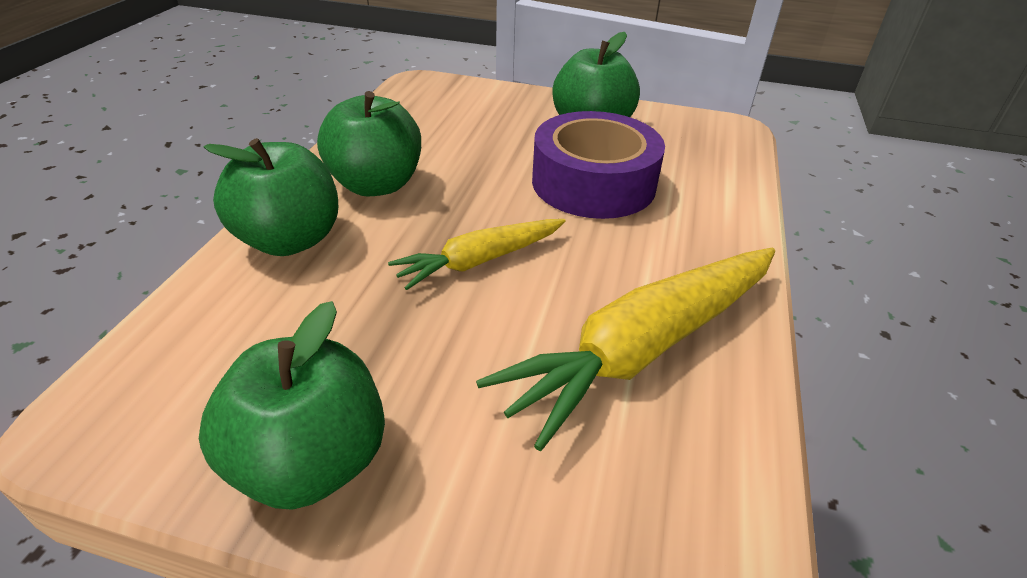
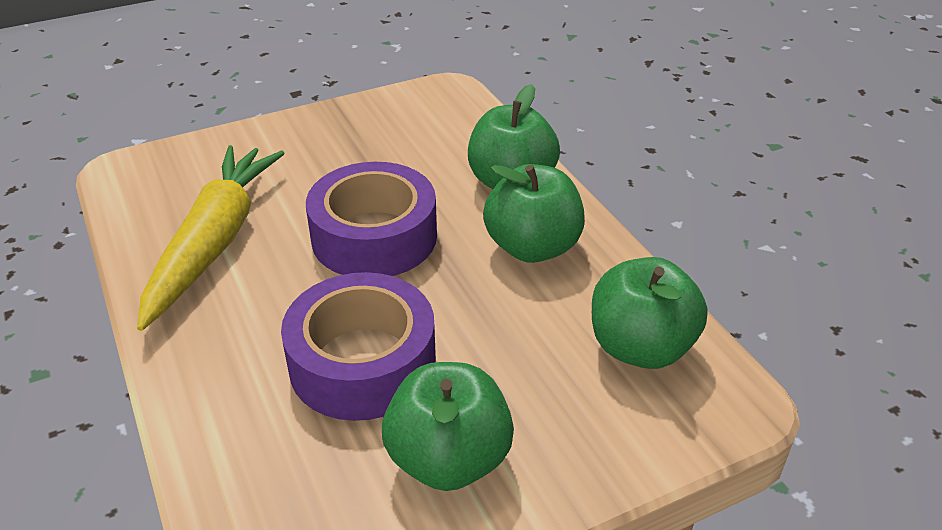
camera: 140 degrees right, 0 degrees up
green apple [199,301,385,510] -> green apple moved to [592,257,708,369]
yellow carrot [388,219,566,290] -> purple tape [306,162,437,276]

